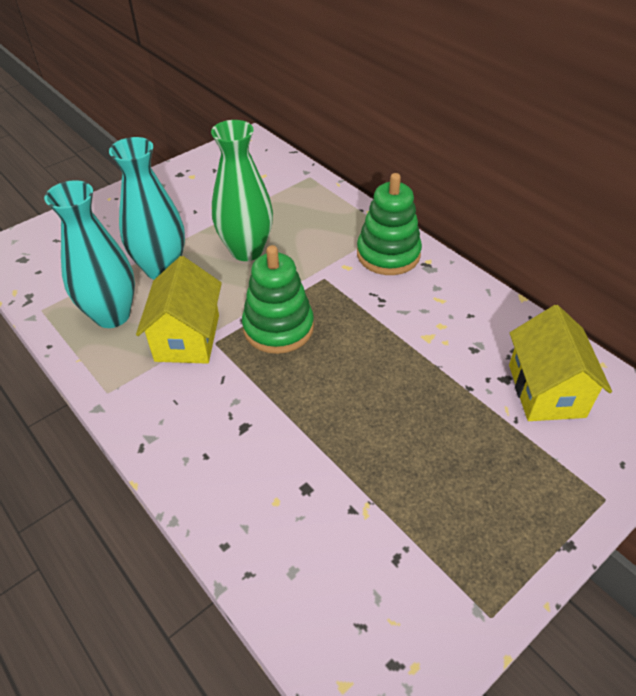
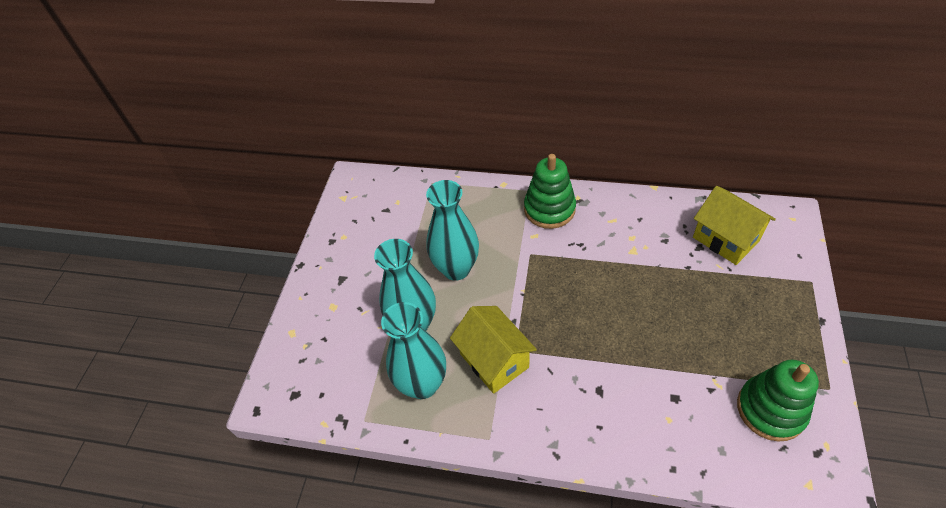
camera: 35 degrees left, 5 degrees up
green vase [211,120,273,261] -> turquoise vase [426,180,479,281]
green stacking toy [242,245,314,354] -> green stacking toy moved to [737,360,819,441]

